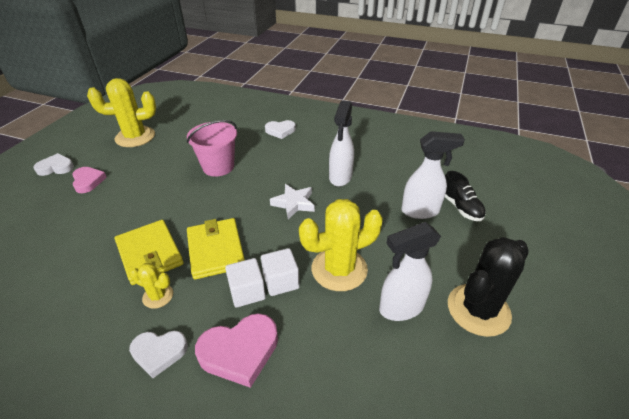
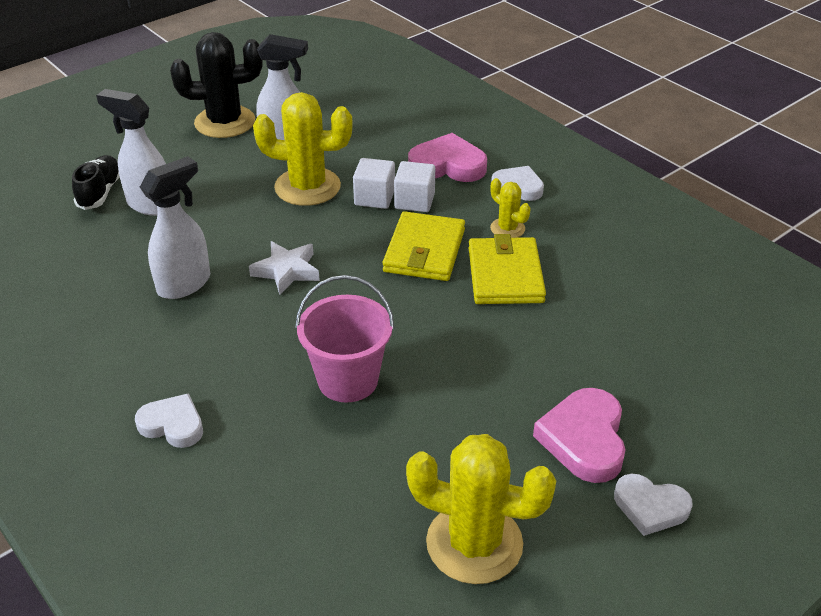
camera: 150 degrees left, 0 degrees up
pink heart [72,167,107,193] -> pink heart [533,388,626,483], size x1.50

